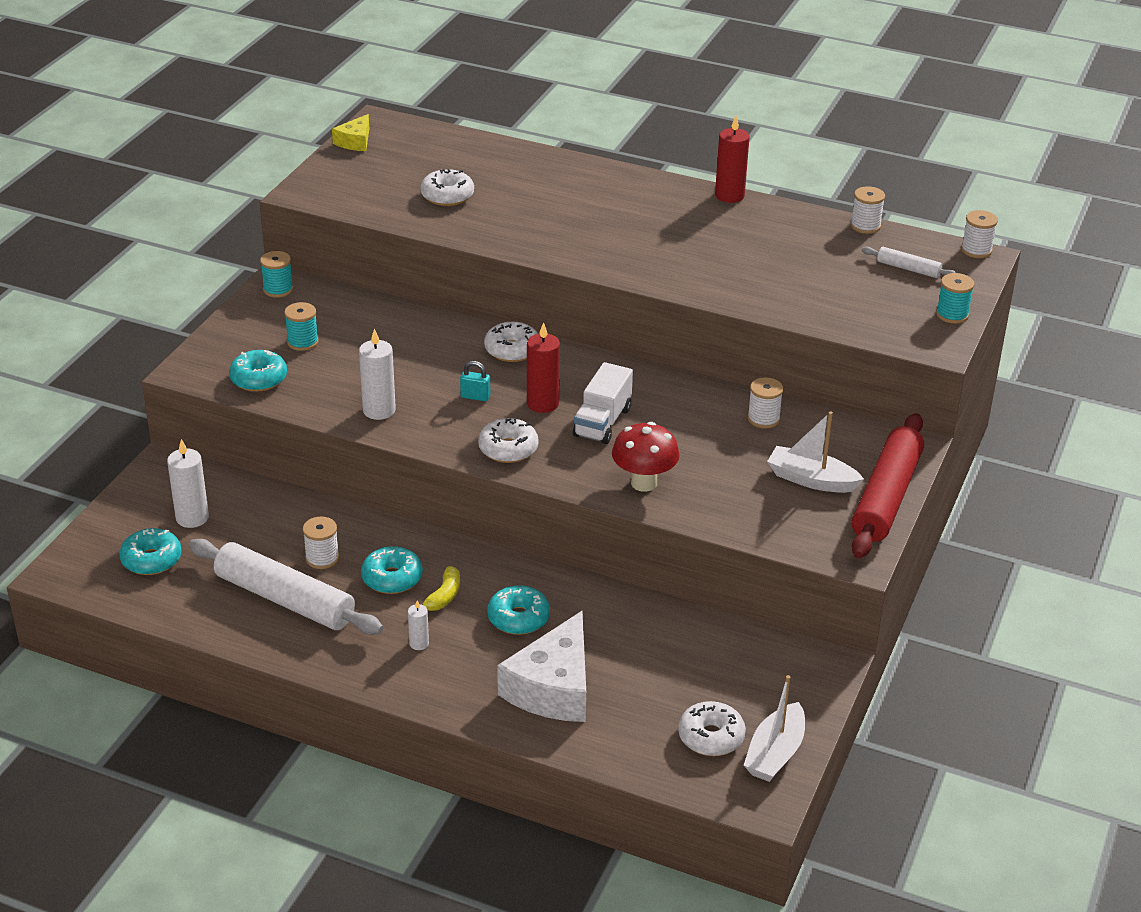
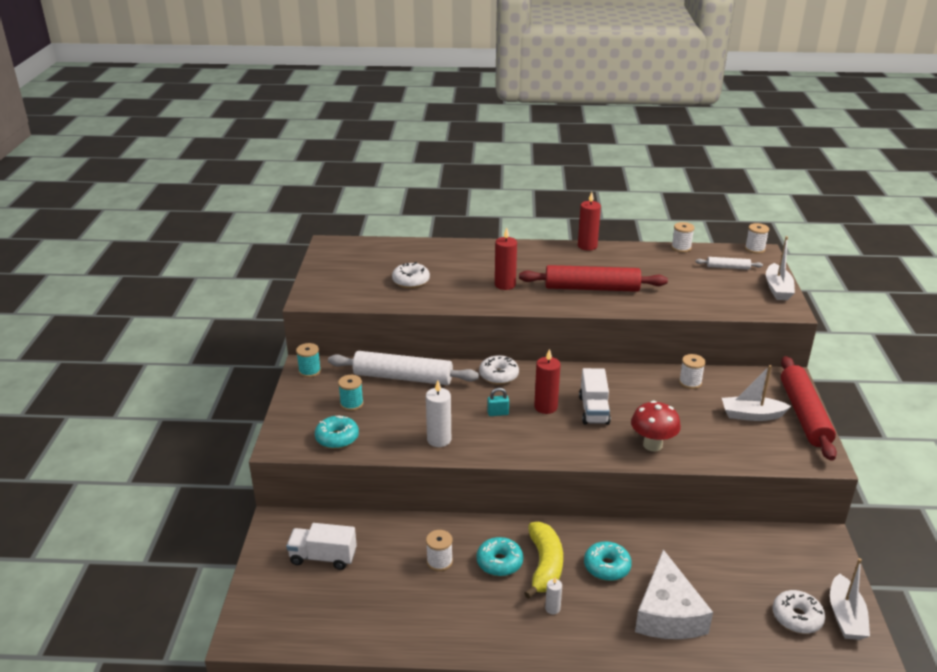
camera: 20 degrees left, 5 degrees down
turquoise donut [119,528,182,575] -> none
white candle [167,439,209,528] -> white truck [286,523,357,570]
white rolling pin [189,539,383,635] -> white rolling pin moved to [328,351,479,385]
yellow cheese [332,114,369,151] -> none
yellow banana [421,566,460,611] -> yellow banana [524,522,563,599], size x1.83
white donut [478,418,539,463] -> none
turquoise spool [936,273,974,324] -> white boat [766,236,795,300]
none -> red candle [495,227,517,290]
none -> red rolling pin [519,265,668,292]

